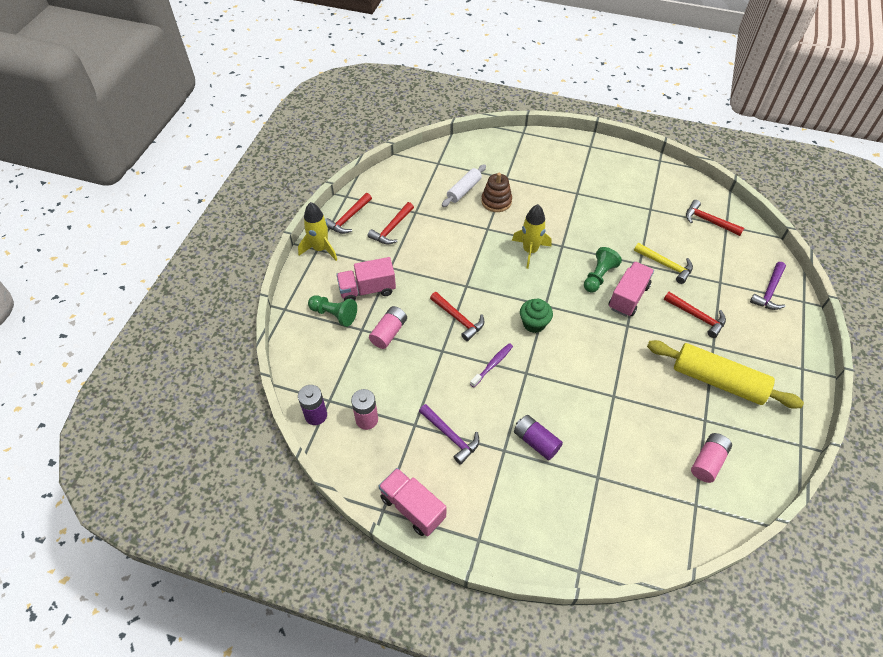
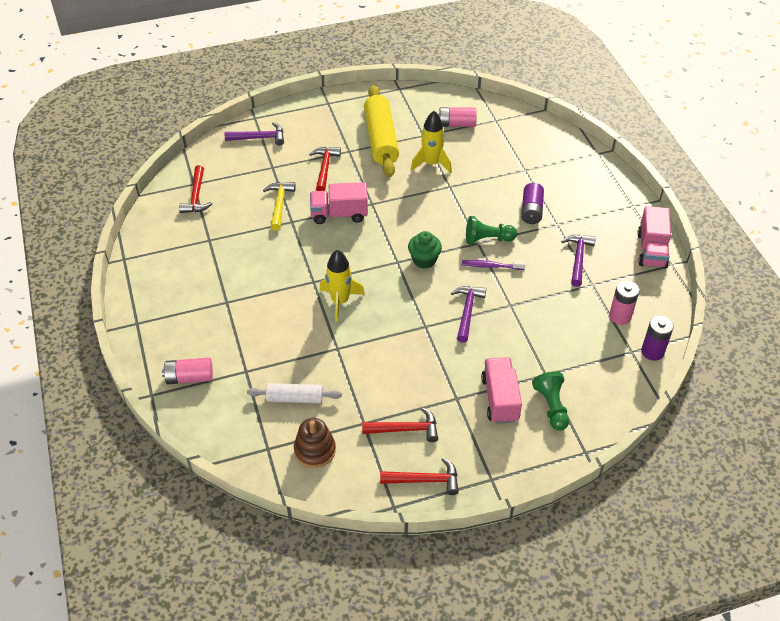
camera: 125 degrees left, 5 degrees down
yellow rocket [298,202,337,261] -> yellow rocket moved to [411,111,452,173]
pink truck [336,257,396,301] -> pink truck turned 135 degrees counterclockwise [481,357,522,424]
pink battery [369,306,407,349] -> pink battery moved to [162,357,213,384]
red hammer [430,292,484,341] -> purple hammer [451,286,486,343]
brown stacking toy [481,173,512,212] -> brown stacking toy moved to [294,418,336,468]
green pawn [584,247,622,293] -> green pawn moved to [466,216,517,244]

